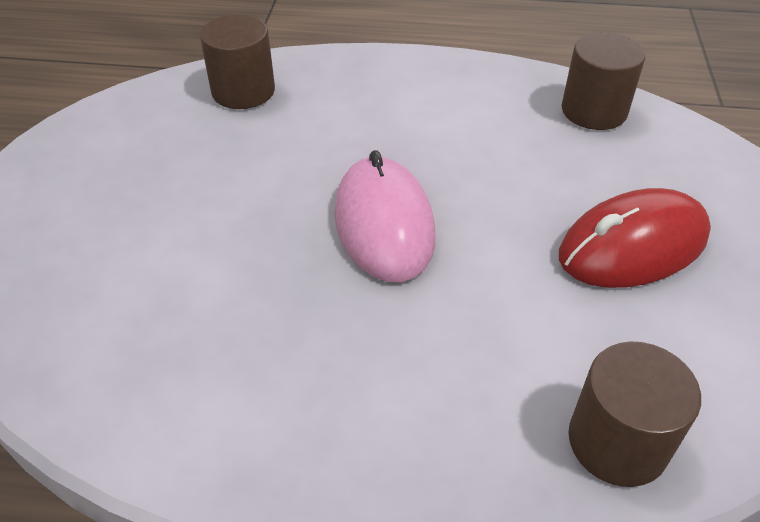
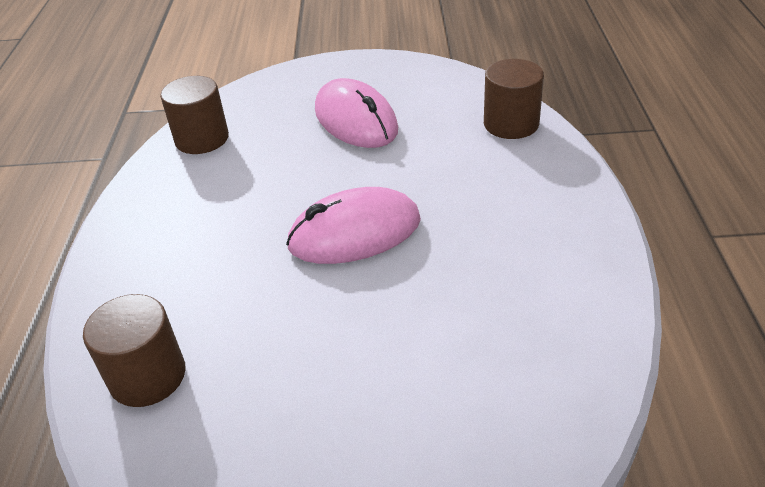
camera: 95 degrees left, 5 degrees down
red mouse [559,188,711,288] -> pink mouse [315,78,398,148]

